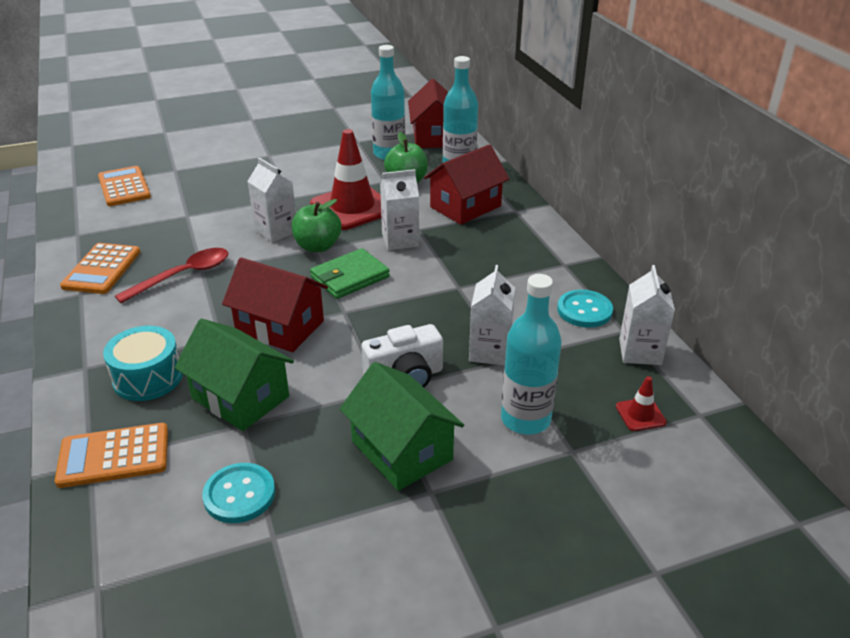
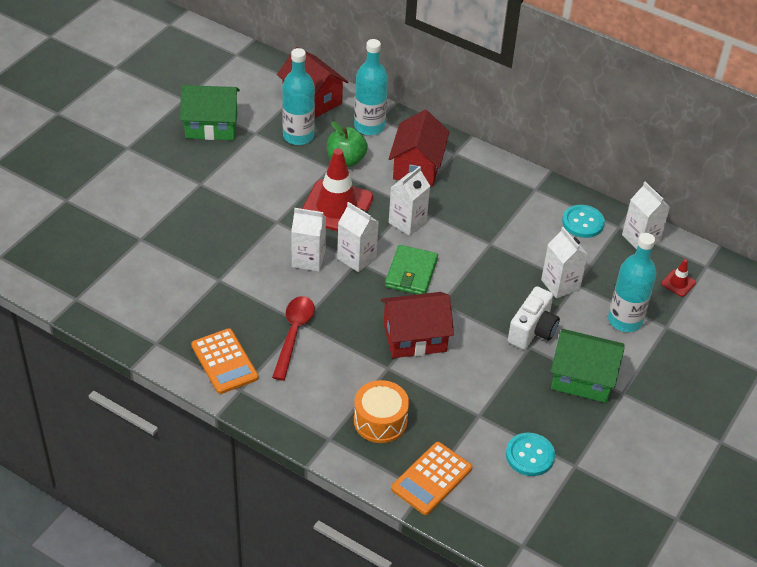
camera: 40 degrees left, 10 degrees up
orange calculator [98,166,151,206] -> none
turquoise drum [103,326,183,401] -> orange drum [354,380,409,443]
green house [174,318,294,431] -> green house moved to [180,85,240,140]
green apple [292,199,341,252] -> white carton [337,202,379,272]

